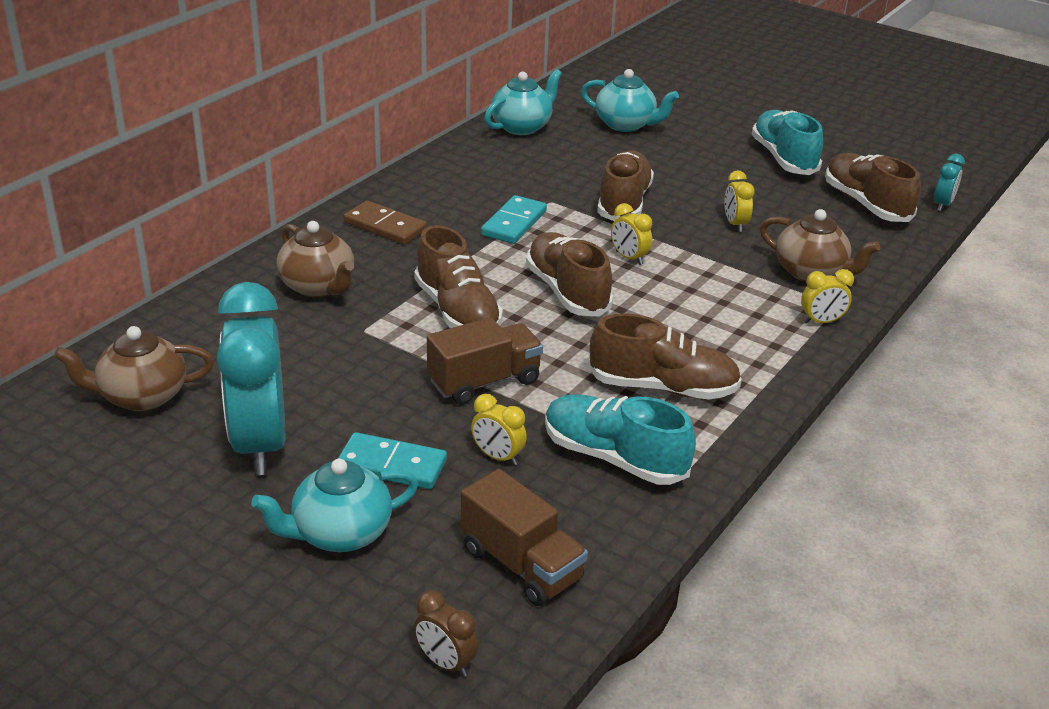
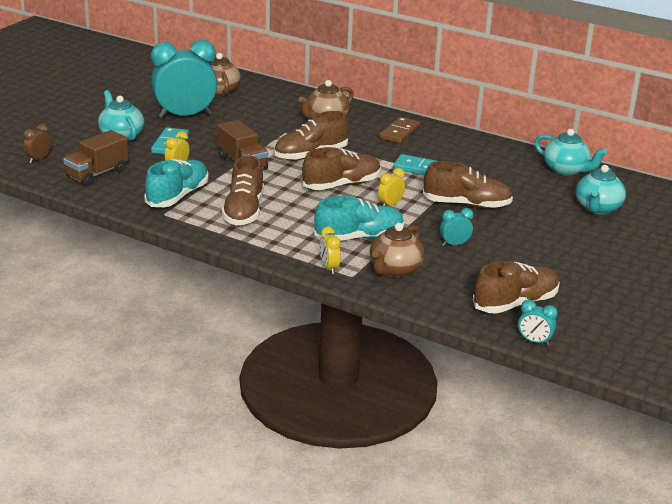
camera: 85 degrees right, 5 degrees down
yellow clock [724,170,755,232] -> turquoise clock [440,208,474,246]
turquoise shoe [752,110,823,175] -> turquoise shoe moved to [314,196,404,241]

